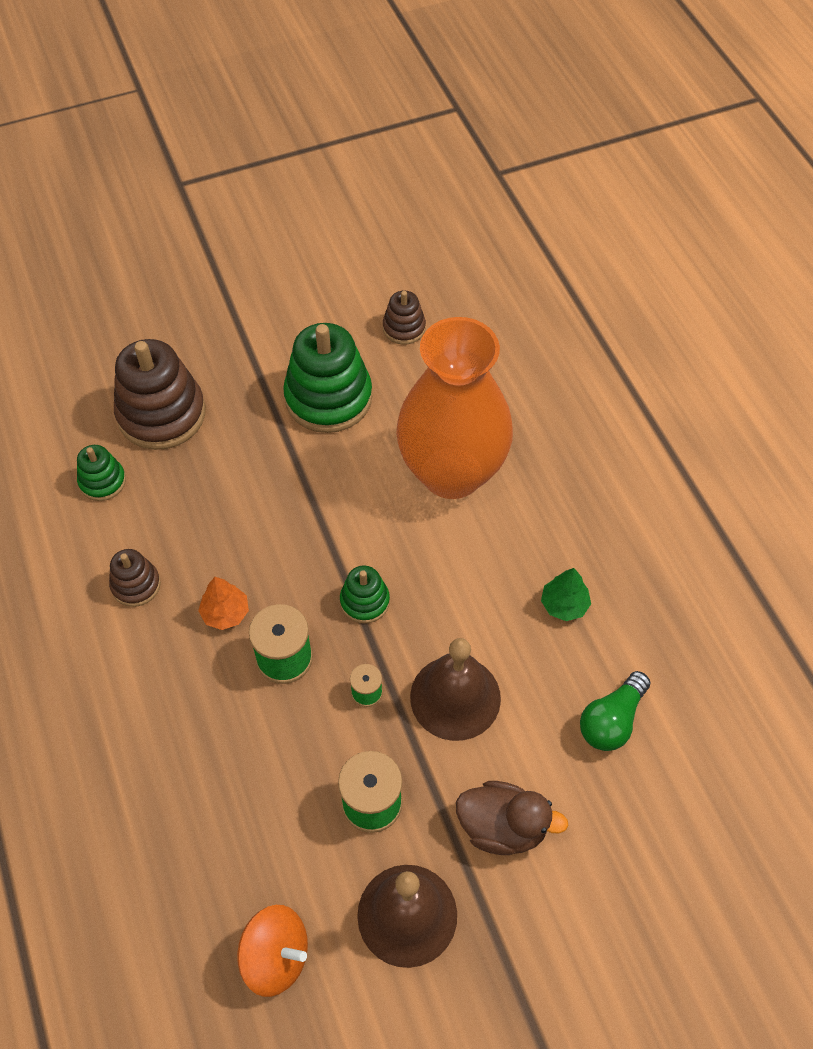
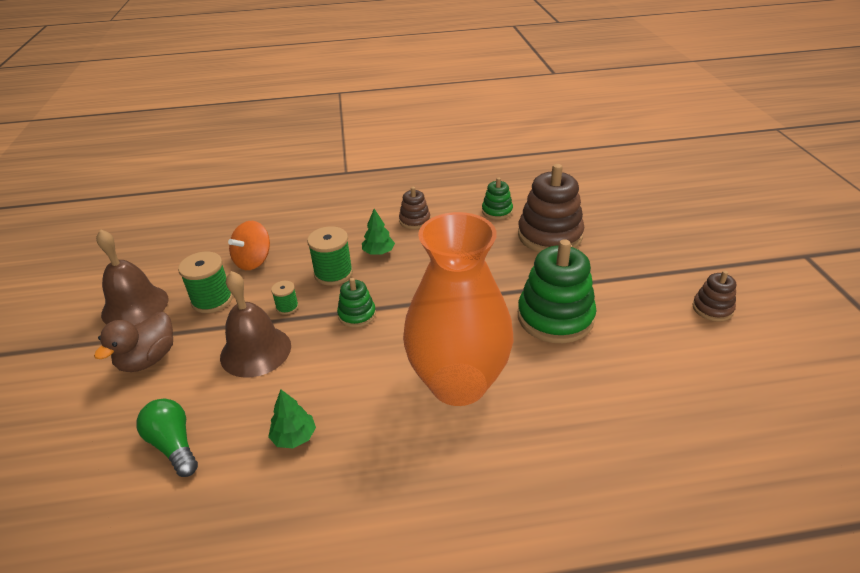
camera: 105 degrees right, 20 degrees down
orange tree [198,577,249,630] -> green tree [362,209,395,255]
orange spinning top [237,905,308,997] -> orange spinning top moved to [228,221,270,270]
brown stacking toy [383,291,426,345] -> brown stacking toy moved to [692,270,736,322]

